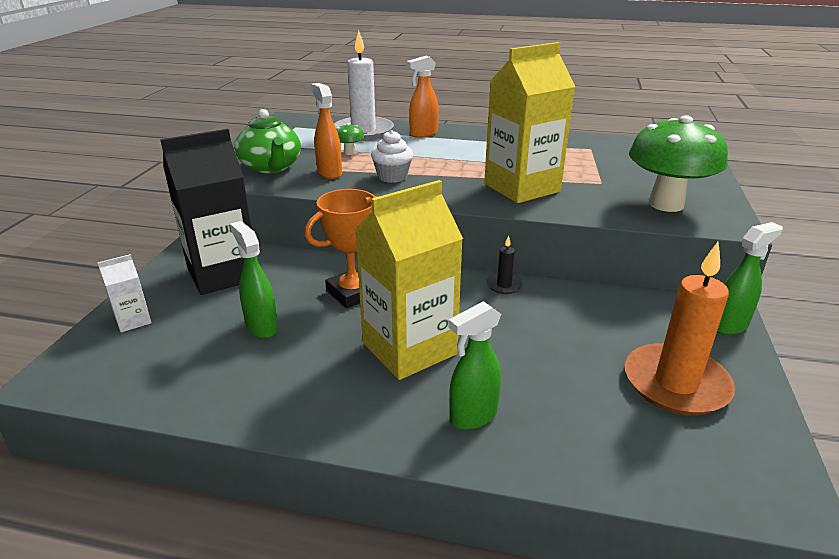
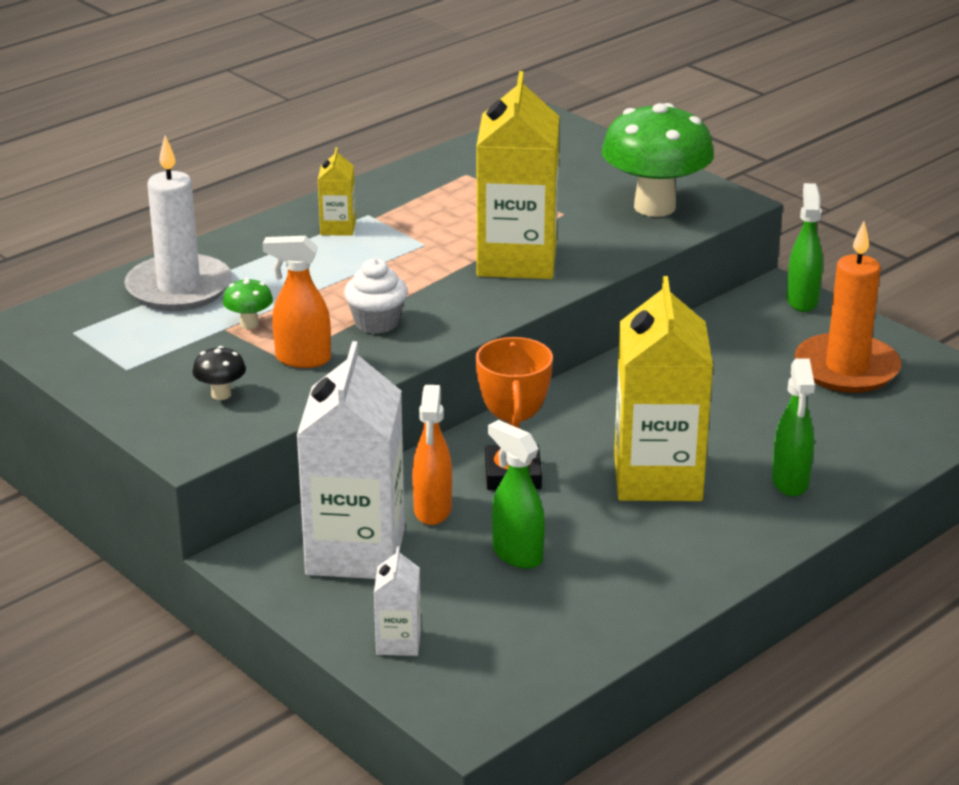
camera: 55 degrees left, 0 degrees up
black carton [160,129,252,295] -> white carton [297,341,405,579]
green spray bottle [230,221,278,338] -> green spray bottle turned 45 degrees clockwise [488,420,545,569]
green teapot [235,109,301,174] -> black mushroom [192,346,246,400]
orange spray bottle [406,56,439,138] -> orange spray bottle moved to [412,385,452,525]
black candle [486,235,523,294] -> none
none -> yellow carton [318,147,356,236]

